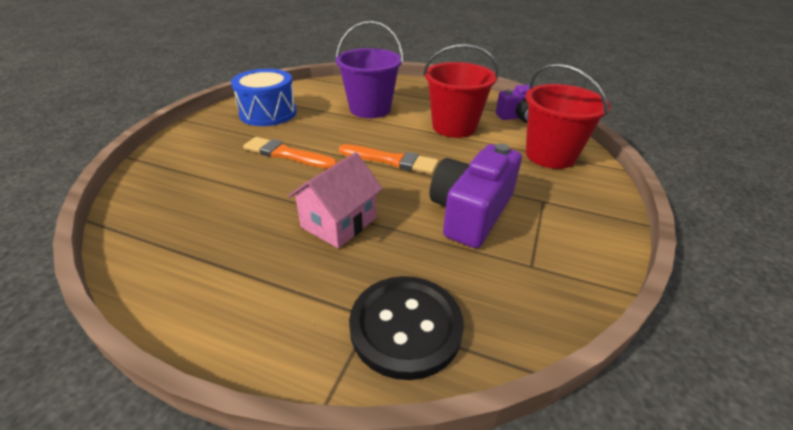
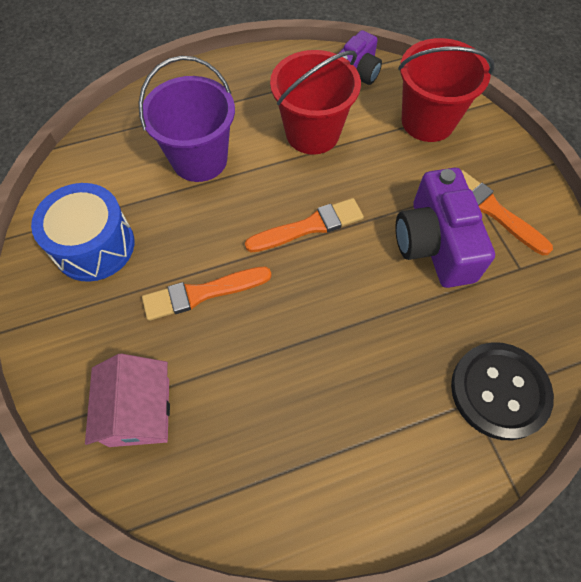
camera: 40 degrees left, 25 degrees up
pink house [288,152,383,249] -> pink house moved to [85,354,170,447]
none -> orange brush [461,170,553,255]

